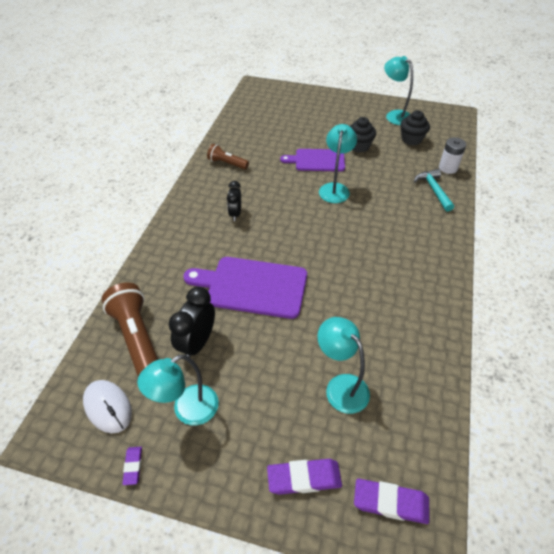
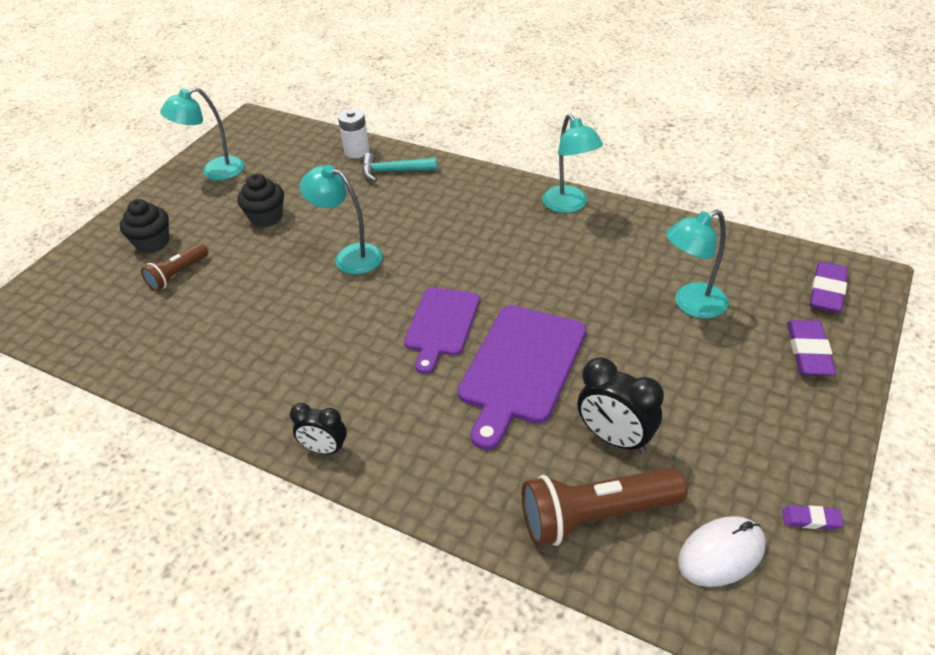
camera: 75 degrees left, 5 degrees down
turquoise lamp [137,354,219,425] -> turquoise lamp moved to [542,114,603,213]
brown flashlight [207,144,249,169] -> brown flashlight moved to [141,243,208,291]
black clock [227,181,241,221] -> black clock moved to [290,403,347,454]
purple cutting board [280,149,345,172] -> purple cutting board moved to [404,287,480,374]
black cupcake [400,110,430,145] -> black cupcake moved to [120,199,169,254]

